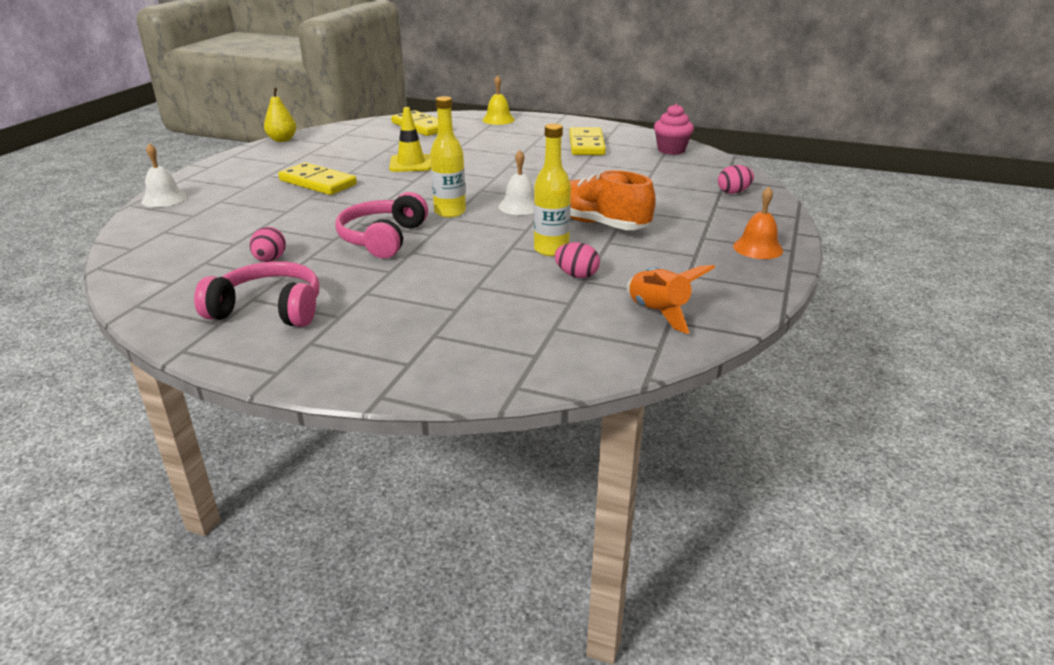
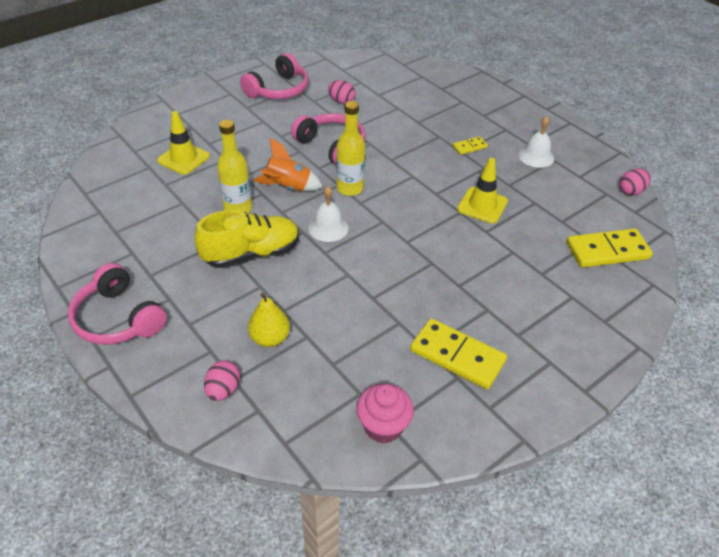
camera: 120 degrees right, 15 degrees up
white bell [141,143,187,207] -> white bell moved to [518,116,554,168]
yellow pear [264,87,296,142] -> yellow pear moved to [248,293,290,347]
yellow domino [278,162,357,195] -> yellow domino [452,136,488,155], size x0.50
yellow bell [482,75,515,125] -> none
pink egg [555,242,600,278] -> pink egg moved to [620,168,651,195]
orange shoe [570,170,656,230] -> yellow shoe [195,210,299,268]
orange rocket [627,265,715,334] -> orange rocket moved to [253,138,323,191]
orange bell [733,187,783,259] -> pink headphones [68,263,167,345]
none -> yellow traffic cone [157,111,210,175]

